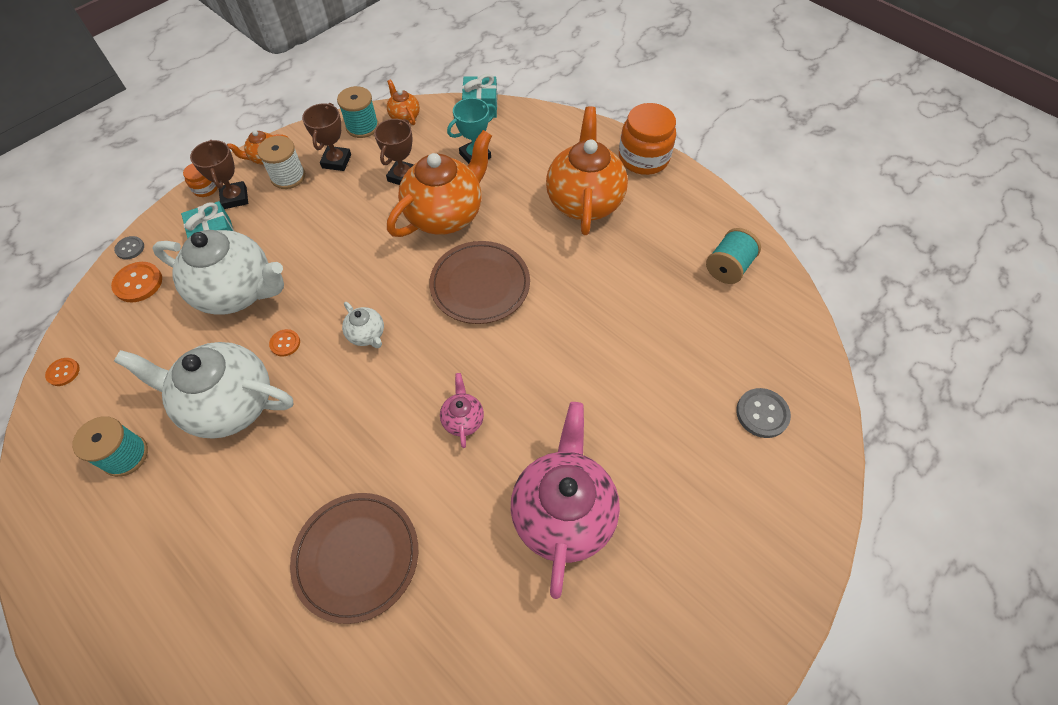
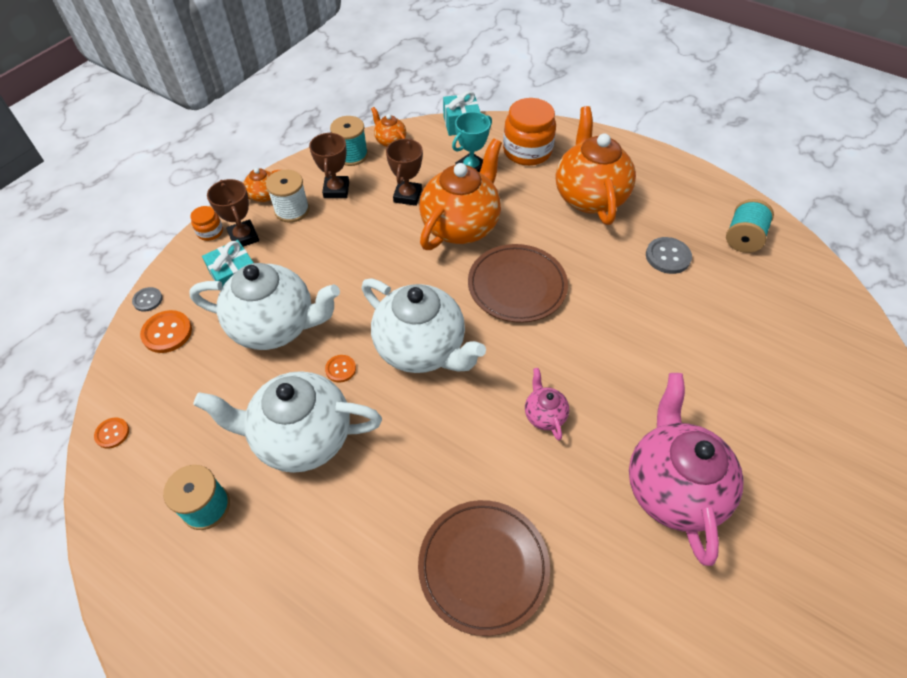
camera: 10 degrees left, 5 degrees down
white teapot [342,302,384,348] -> white teapot [361,278,486,373], size x2.22
orange jar [619,103,676,175] -> orange jar moved to [503,98,556,166]
grey button [736,388,791,438] -> grey button moved to [646,237,692,274]

